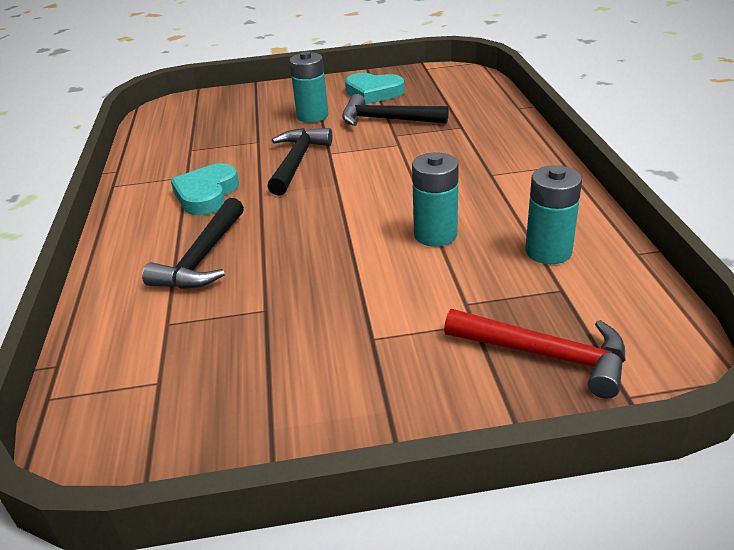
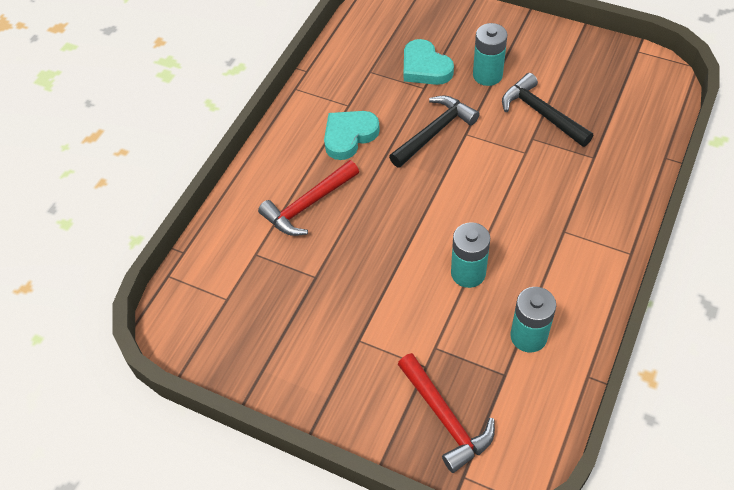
camera: 35 degrees right, 20 degrees up
black hammer [142,198,244,289] -> red hammer [258,160,359,236]
turquoise heart [345,73,405,105] -> turquoise heart moved to [404,39,454,85]

